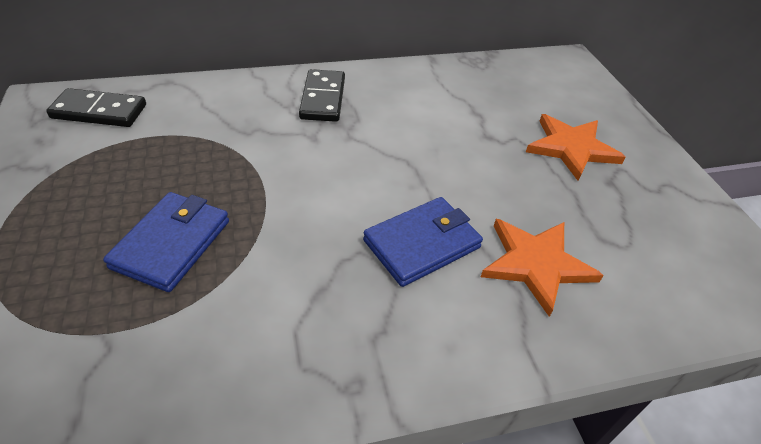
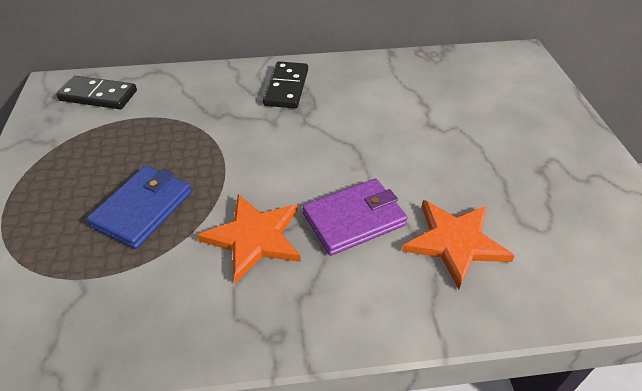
camera: 10 degrees right, 0 degrees up
blue wallet [363,197,483,287] -> purple wallet [303,178,408,256]
orange star [526,114,626,181] -> orange star moved to [197,194,301,283]

